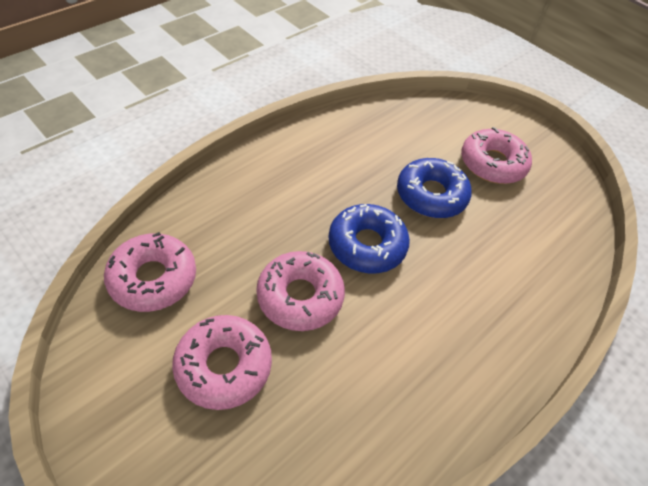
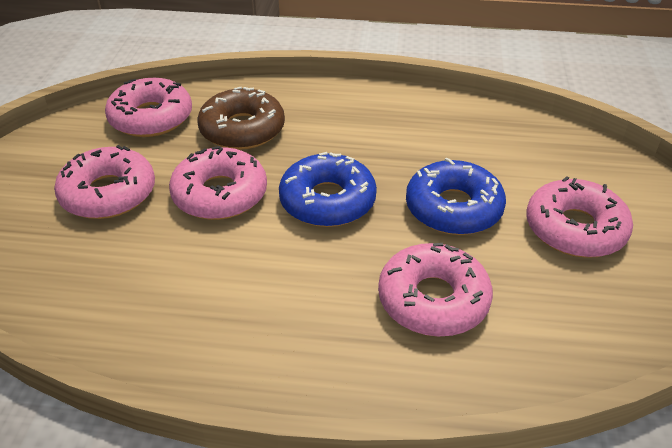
camera: 55 degrees right, 10 degrees down
none -> brown donut [198,87,285,150]
none -> pink donut [378,243,493,337]

